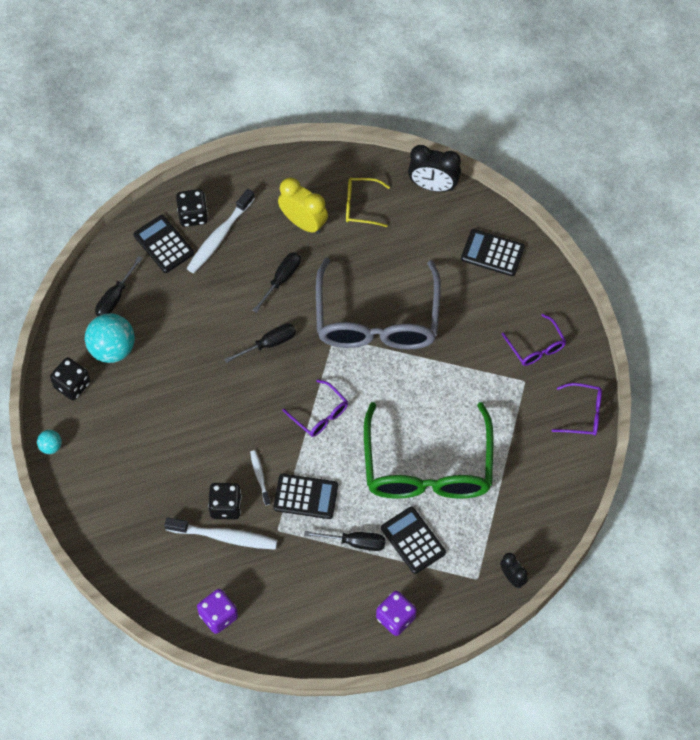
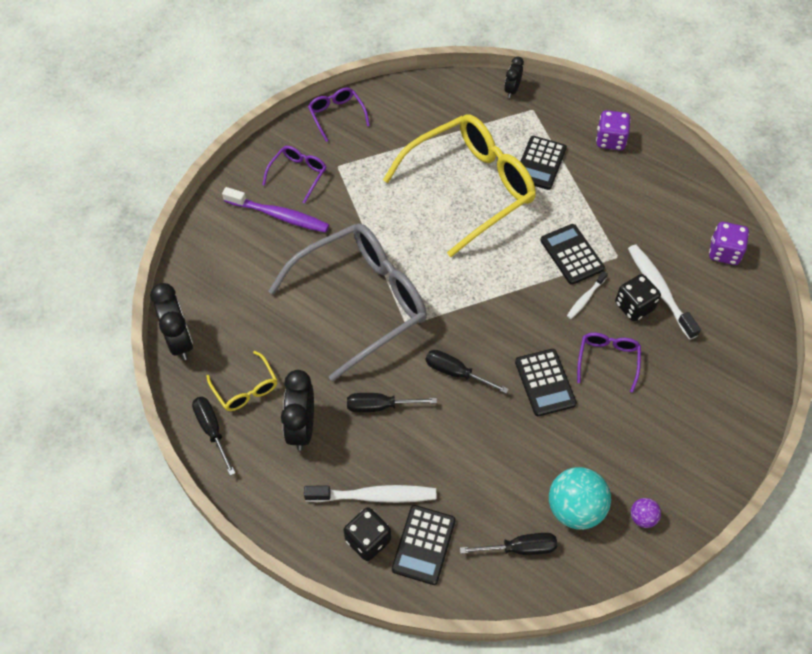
camera: 125 degrees left, 5 degrees down
turquoise ball [37,430,62,454] -> none
black dice [50,357,91,400] -> purple ball [631,498,661,528]
yellow clock [278,177,328,234] -> black clock [281,370,314,450]
purple glasses [283,379,348,437] -> purple glasses moved to [577,333,641,393]
black screwdriver [304,531,386,551] -> black screwdriver moved to [192,397,235,476]
green glasses [364,402,494,499] -> yellow glasses [383,114,536,257]
black calculator [461,229,525,276] -> black calculator moved to [515,349,577,416]
none -> purple toothbrush [222,187,329,233]

